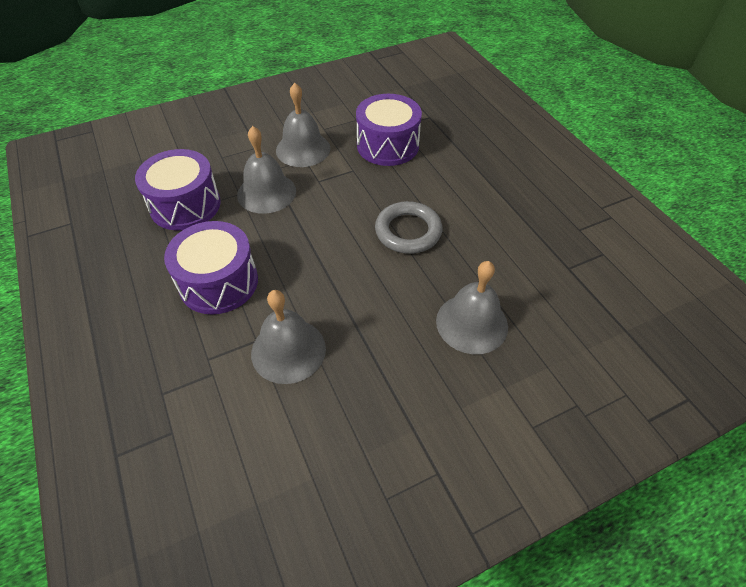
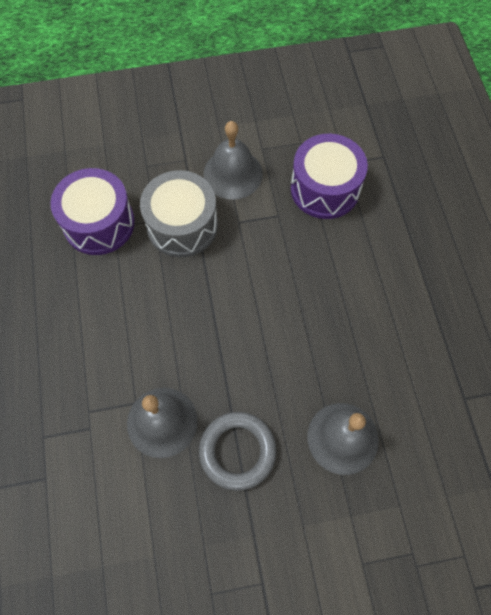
camera: 15 degrees right, 15 degrees up
purple drum [164,221,258,314] -> none
grey bell [237,126,296,214] -> grey drum [140,170,218,257]
grey ring [375,201,442,254] -> grey ring moved to [199,412,277,491]

